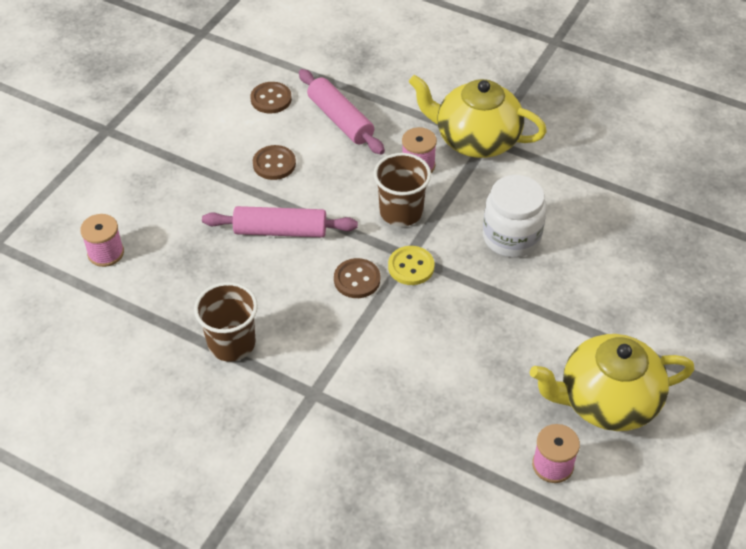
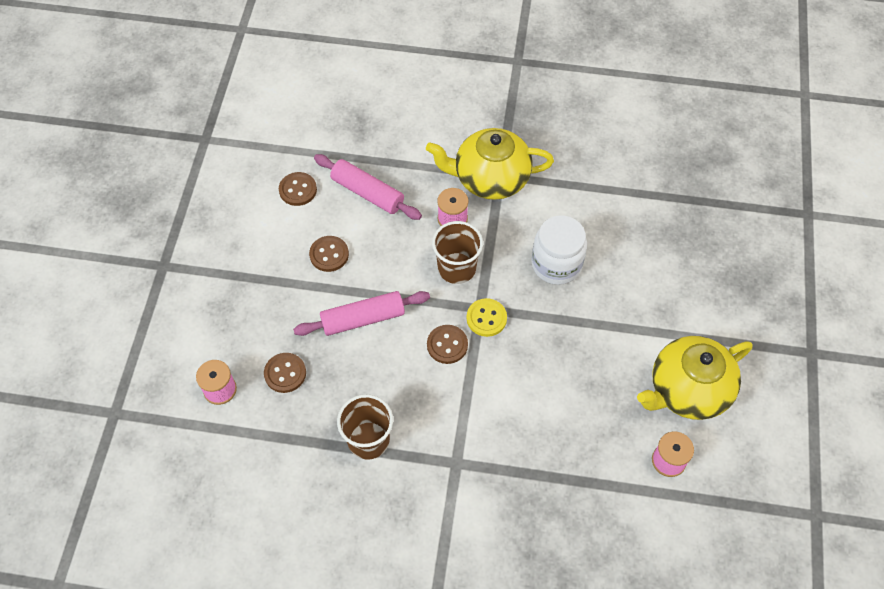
camera: 20 degrees left, 10 degrees up
none -> brown button [264,353,306,393]

